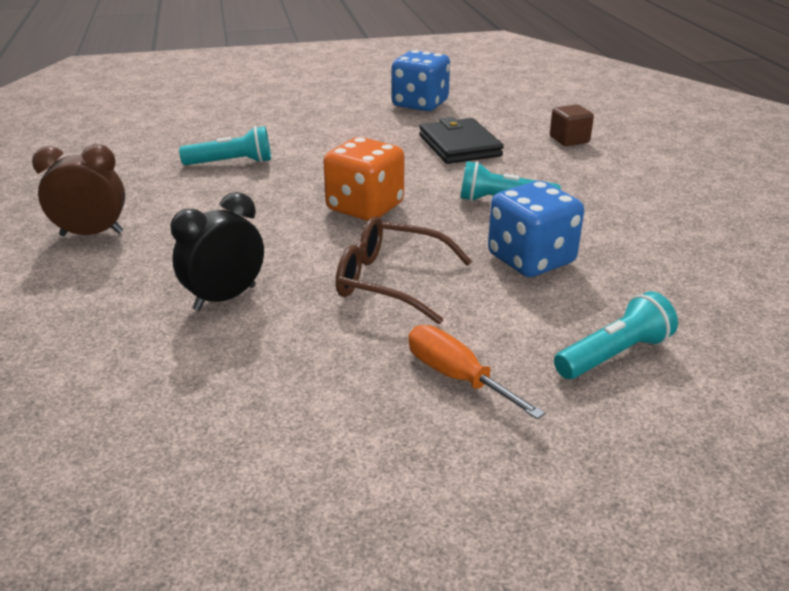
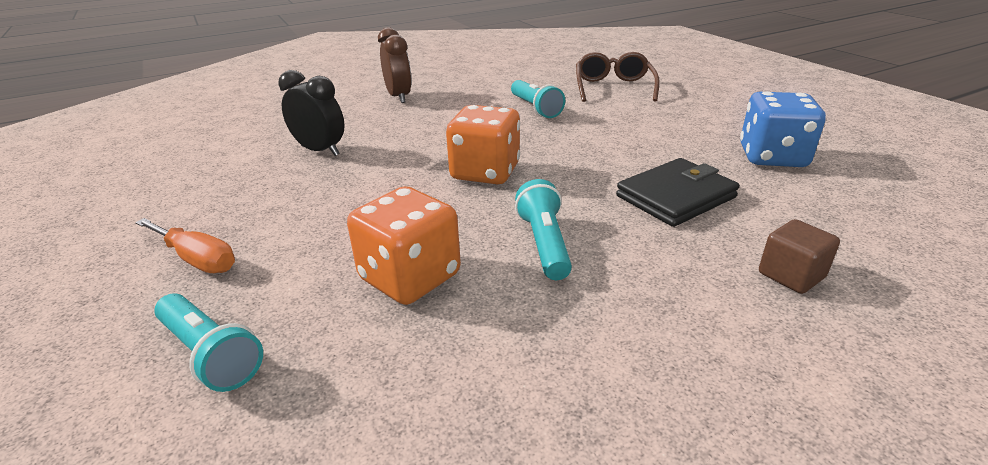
camera: 75 degrees right, 0 degrees up
brown glasses [336,216,472,324] -> brown glasses moved to [576,52,660,102]
orange screwdriver [408,325,545,419] -> orange screwdriver turned 90 degrees clockwise [135,218,235,273]
blue dice [488,181,584,277] -> orange dice [347,187,461,305]

